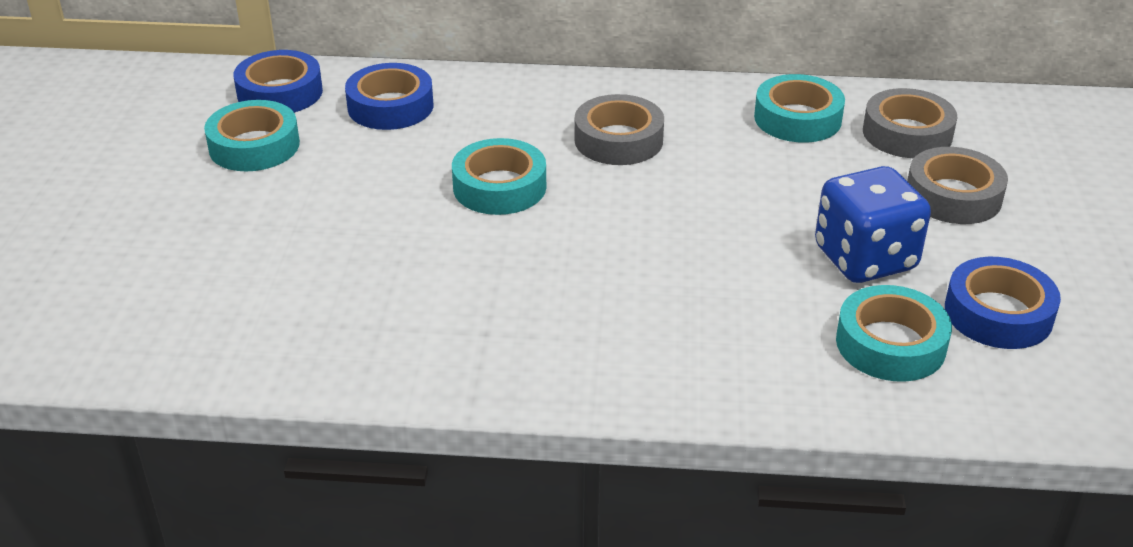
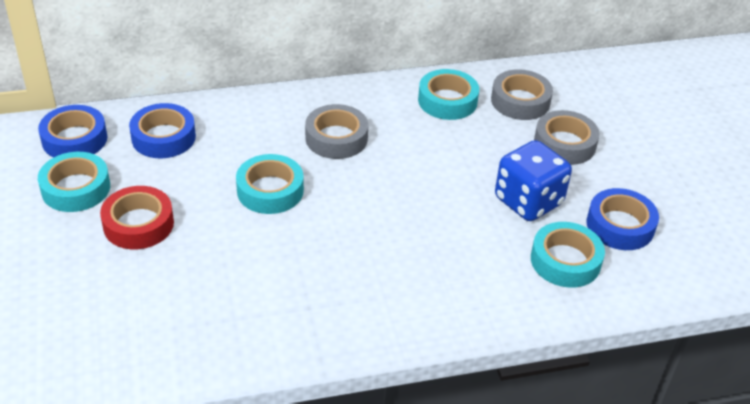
camera: 20 degrees left, 5 degrees up
none -> red tape [100,186,174,249]

